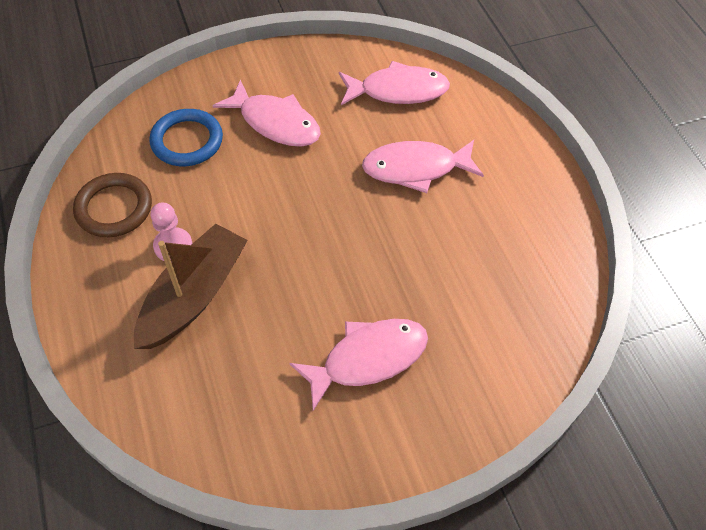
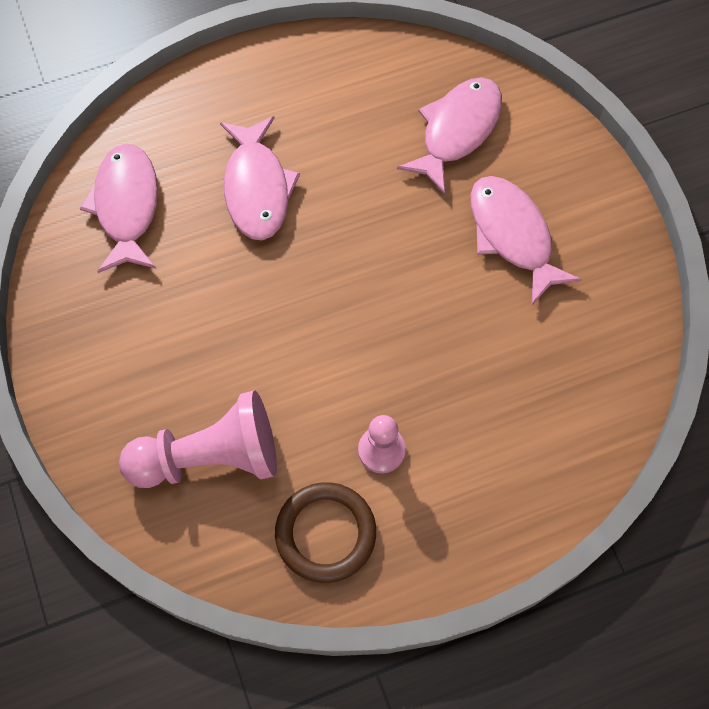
camera: 90 degrees left, 10 degrees up
brown boat [134,224,248,349] -> none
blue ring [149,109,223,166] -> pink pawn [119,390,277,488]
pink fish [213,80,321,147] -> pink fish moved to [397,77,502,195]

